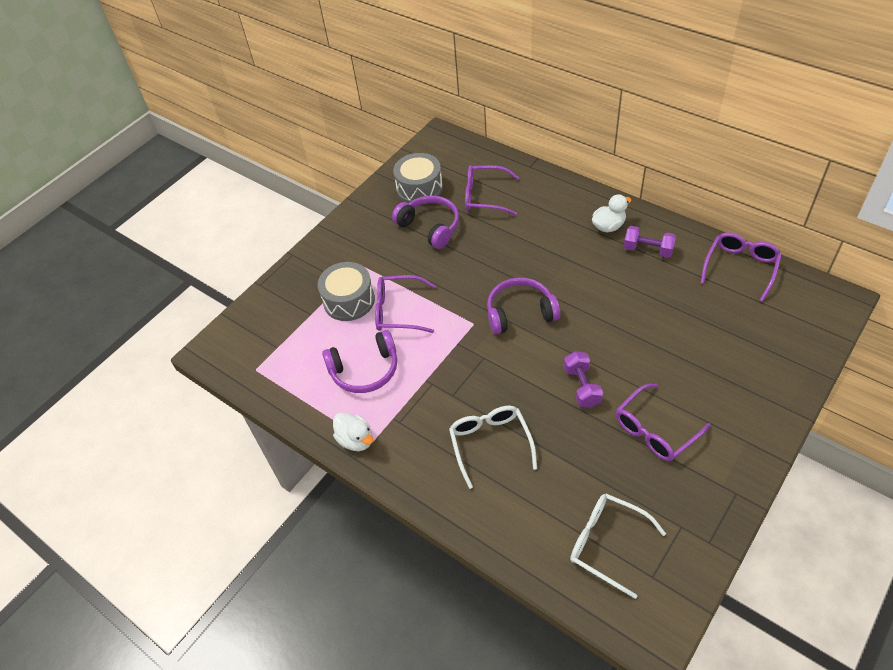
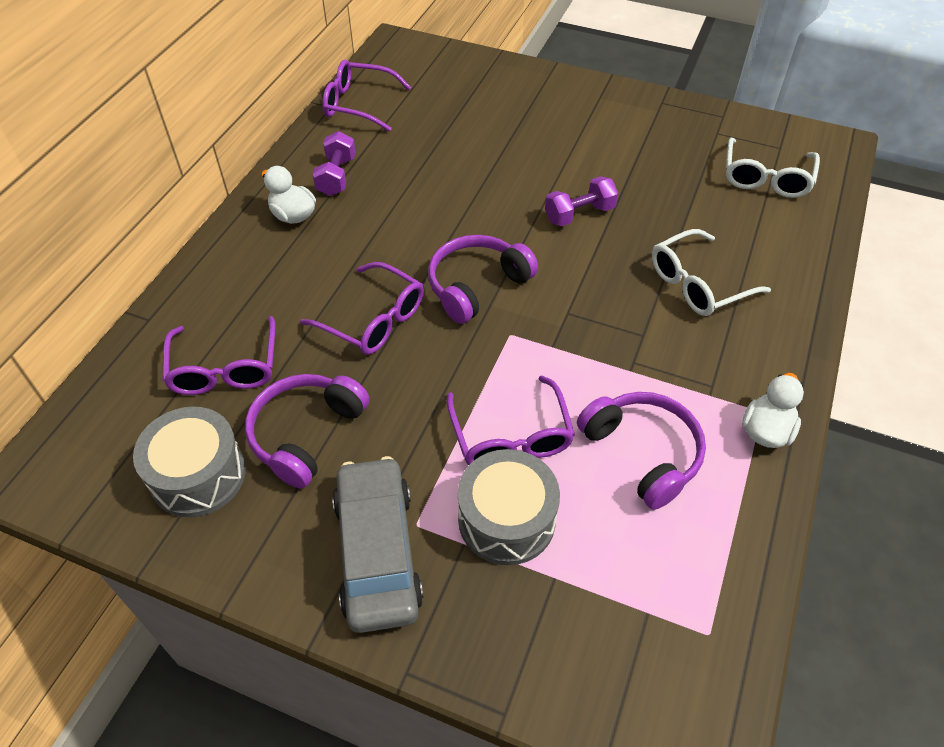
camera: 110 degrees left, 0 degrees up
purple headphones [487,277,560,334] -> purple headphones turned 75 degrees clockwise [428,235,538,324]
purple glasses [616,384,711,461] -> purple glasses moved to [300,262,424,355]
none -> grey car [332,456,423,633]

